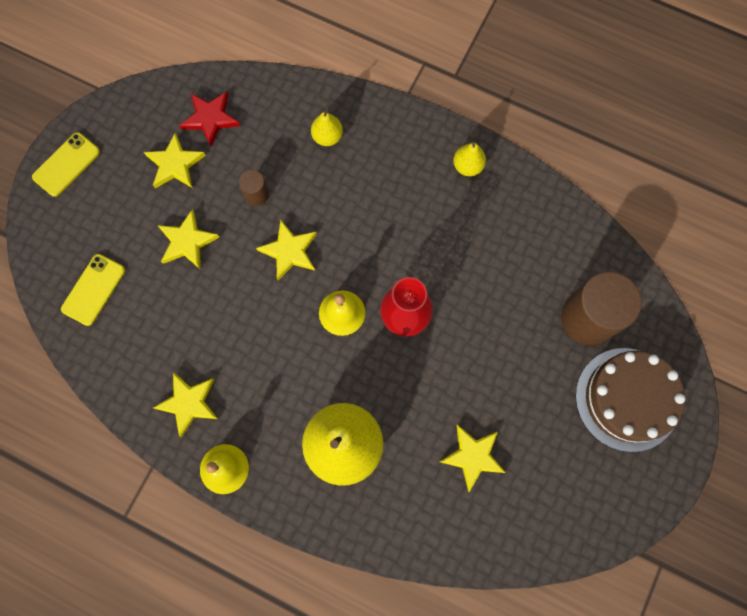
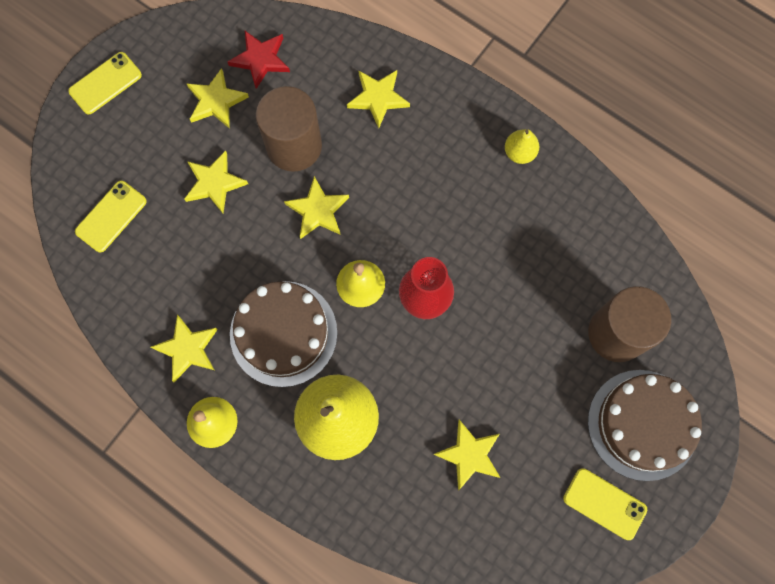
camera: 10 degrees right, 0 degrees up
brown cylinder [239,170,269,206] -> brown cylinder [256,86,322,172], size x2.15
yellow pear [311,110,343,146] -> yellow star [347,70,410,128]
none -> brown cake [230,281,337,387]
none -> yellow phone [563,468,647,540]

